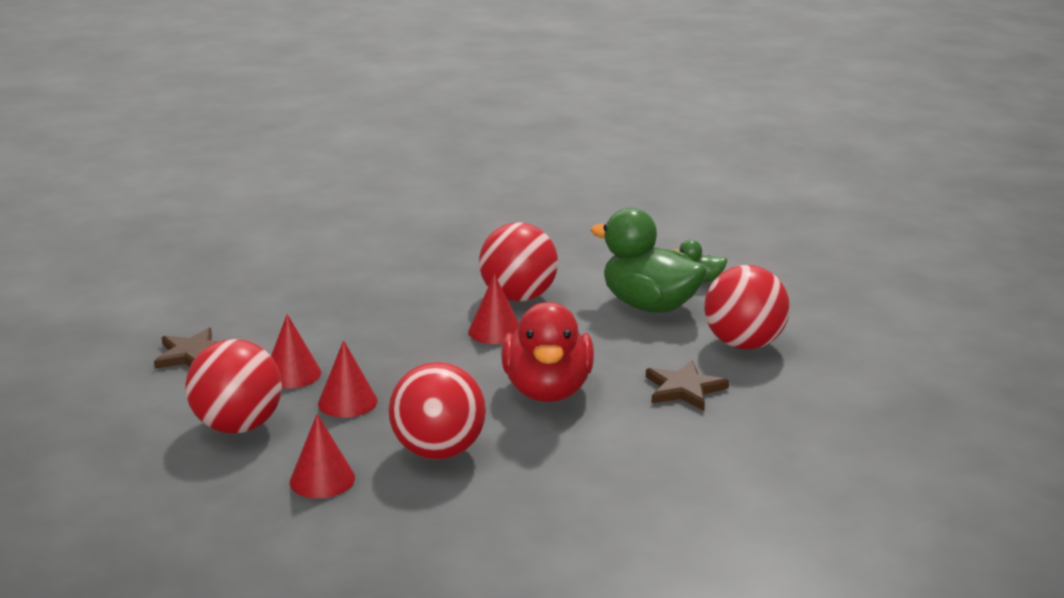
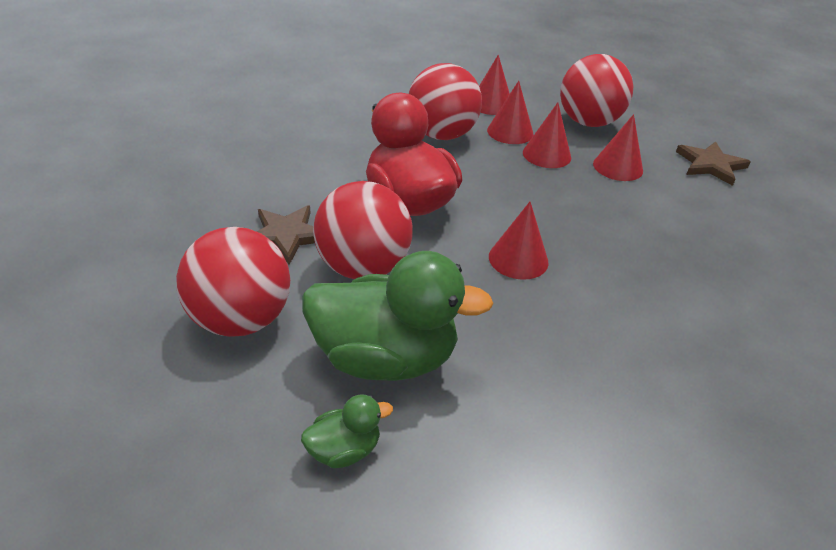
camera: 150 degrees right, 15 degrees up
red ball [479,222,558,301] -> red ball moved to [313,181,413,279]
none -> red cone [487,81,534,144]

